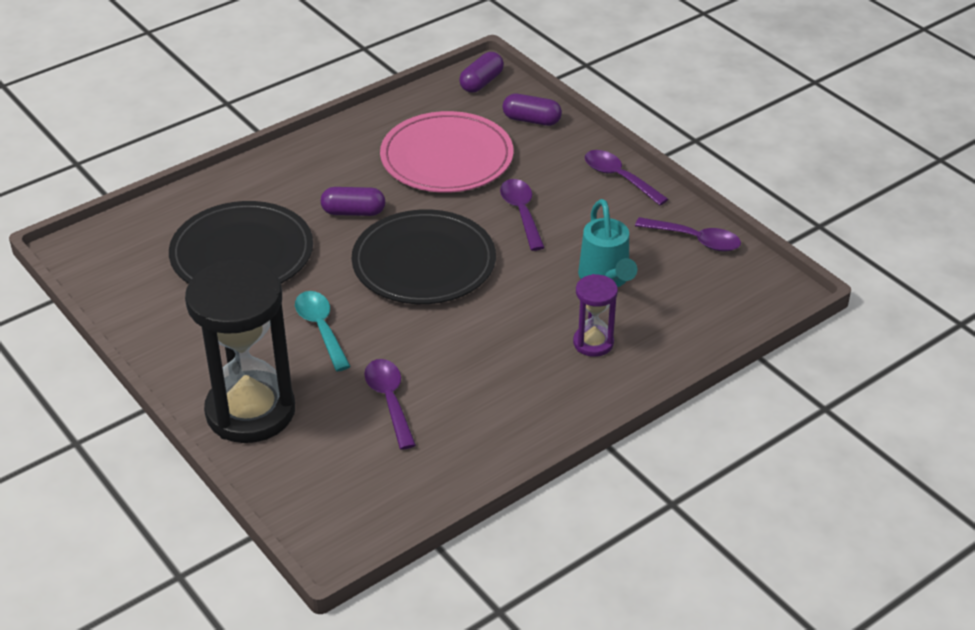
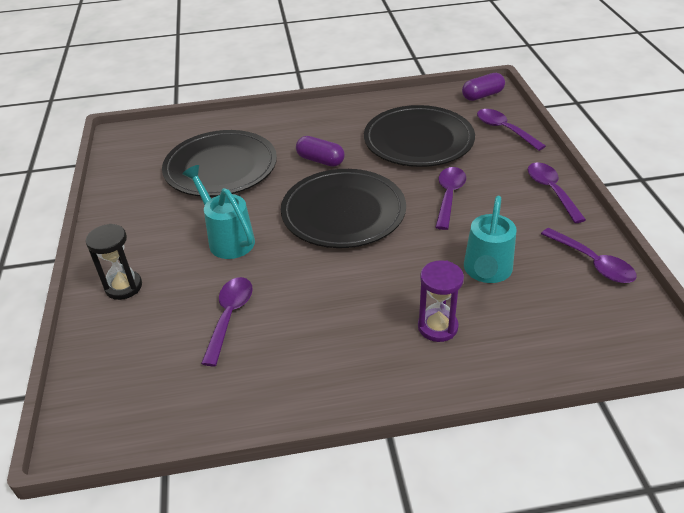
camera: 30 degrees right, 0 degrees up
black hourglass [185,260,295,443] -> black hourglass [86,224,142,300], size x0.48
turquoise spoon [295,291,351,372] -> turquoise watering can [182,165,255,259]
pink plate [380,111,514,193] -> black plate [364,105,475,167]
purple capsule [503,94,562,126] -> purple spoon [477,109,546,151]

